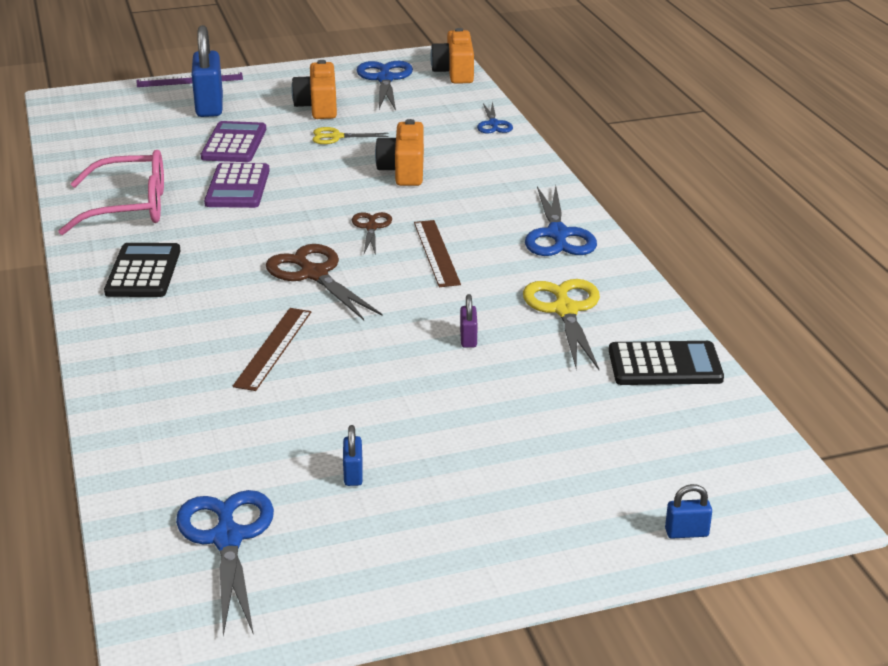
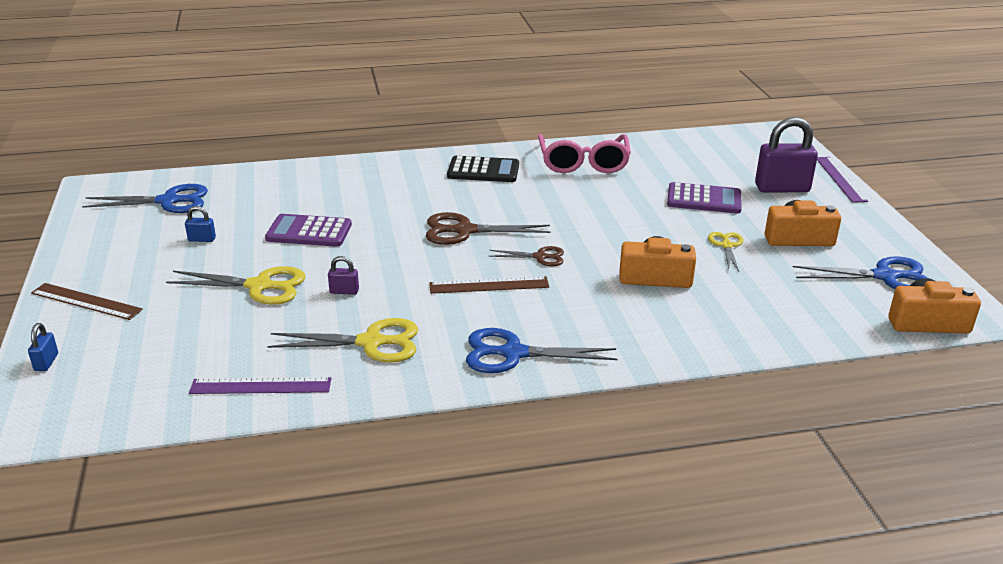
camera: 95 degrees right, 0 degrees up
blue padlock [191,25,223,117] -> purple padlock [755,117,818,193]
purple calculator [204,163,270,208] -> purple calculator moved to [265,214,352,247]
brown ruler [233,308,311,391] -> brown ruler moved to [31,283,143,320]
brown scissors [266,244,383,320] -> brown scissors turned 150 degrees counterclockwise [426,212,551,245]
blue scissors [477,101,513,134] -> none
black calculator [609,341,724,385] -> purple ruler [189,377,331,394]
none -> yellow scissors [166,266,305,305]

